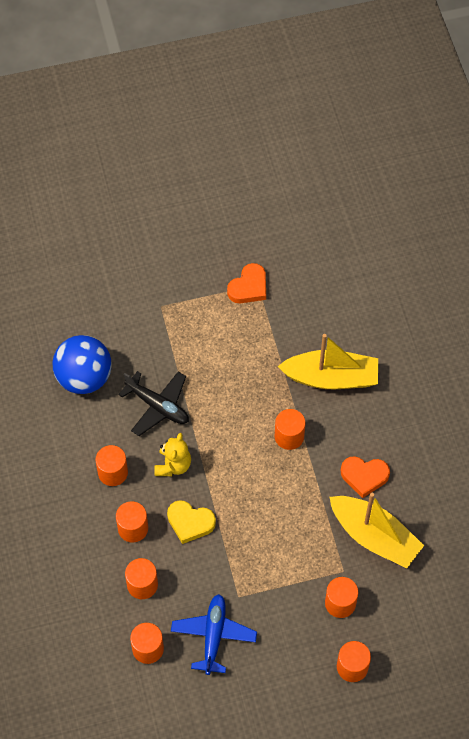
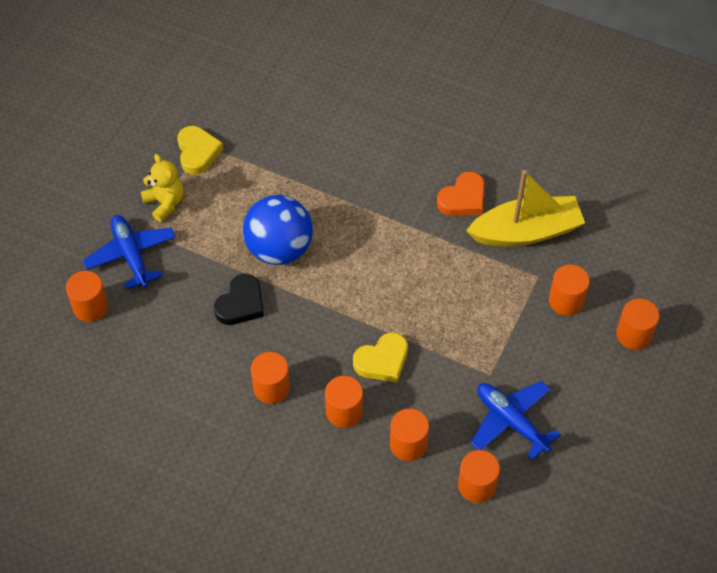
camera: 50 degrees left, 5 degrees down
blue ball [53,335,112,394] -> blue ball moved to [243,195,313,265]
black plane [118,371,189,436] -> black heart [214,274,264,325]
yellow teddy bear [155,433,191,476] -> yellow teddy bear moved to [141,154,184,222]
orange heart [227,263,266,303] -> yellow heart [177,126,223,175]
orange cylinder [275,409,306,450] -> orange cylinder moved to [66,271,108,322]
yellow boat [277,334,378,389] -> none
none -> blue plane [83,215,176,289]

